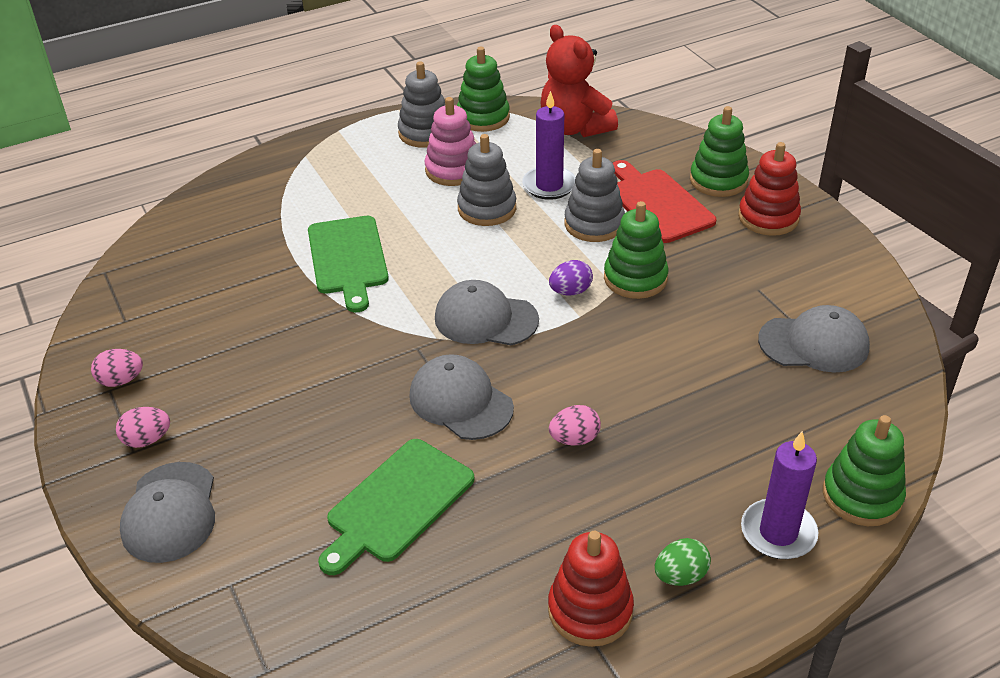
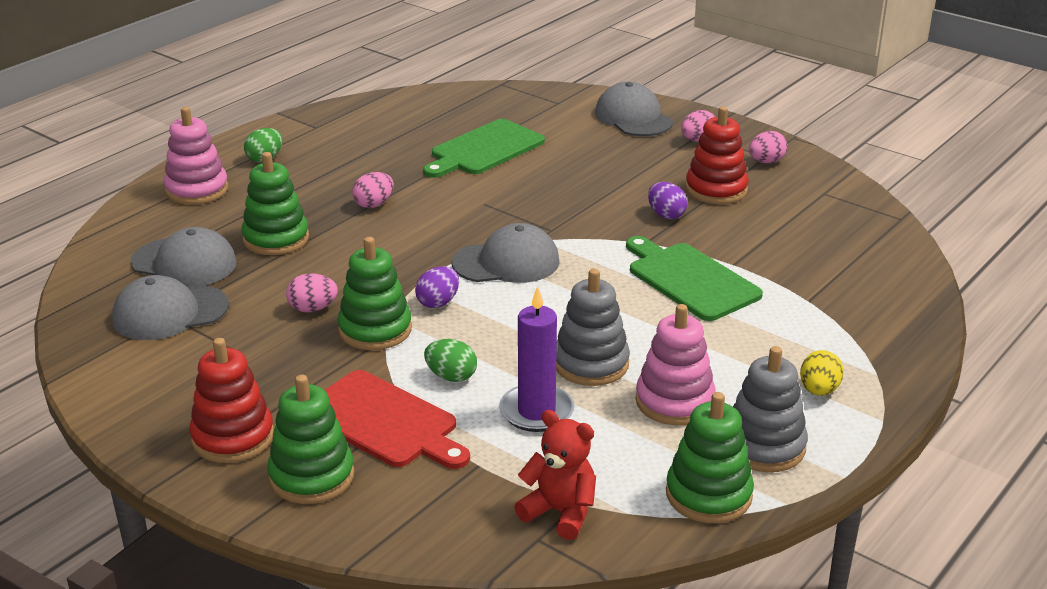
camera: 155 degrees right, 10 degrees down
green cutting board [318,439,474,575] -> green cutting board turned 150 degrees counterclockwise [423,119,545,178]
grey cap [409,354,514,440] -> grey cap moved to [130,227,237,287]
red teddy bear [540,25,618,137] -> red teddy bear [514,410,596,540], size x0.65
red stacking toy [548,531,634,647] -> red stacking toy moved to [685,106,749,204]
grey stacking toy [564,149,625,242] -> green egg [424,339,477,382]
purple candle [741,431,819,559] -> pink stacking toy [164,107,228,205]
green stacking toy [823,415,906,526] -> green stacking toy moved to [242,152,309,255]
none -> pink egg [286,273,338,312]
none -> purple egg [648,182,688,219]
none -> yellow egg [800,350,844,396]

